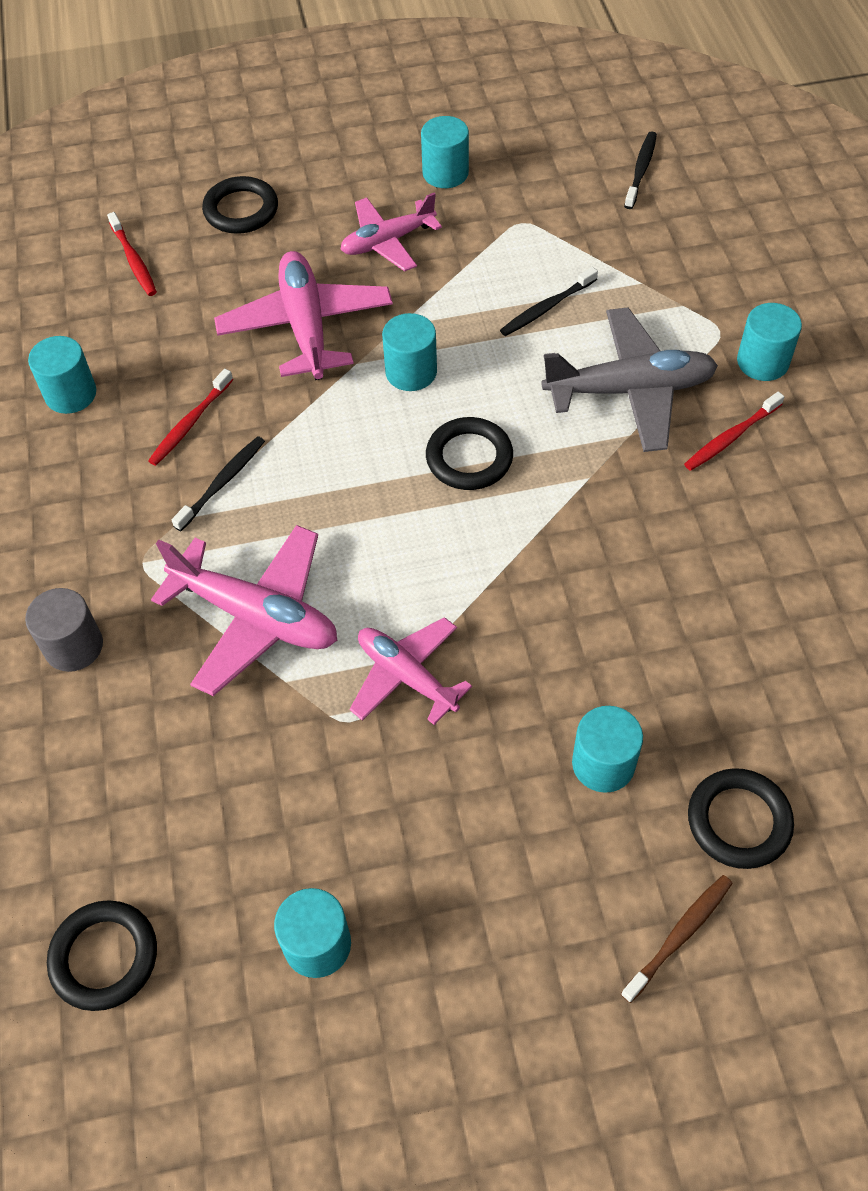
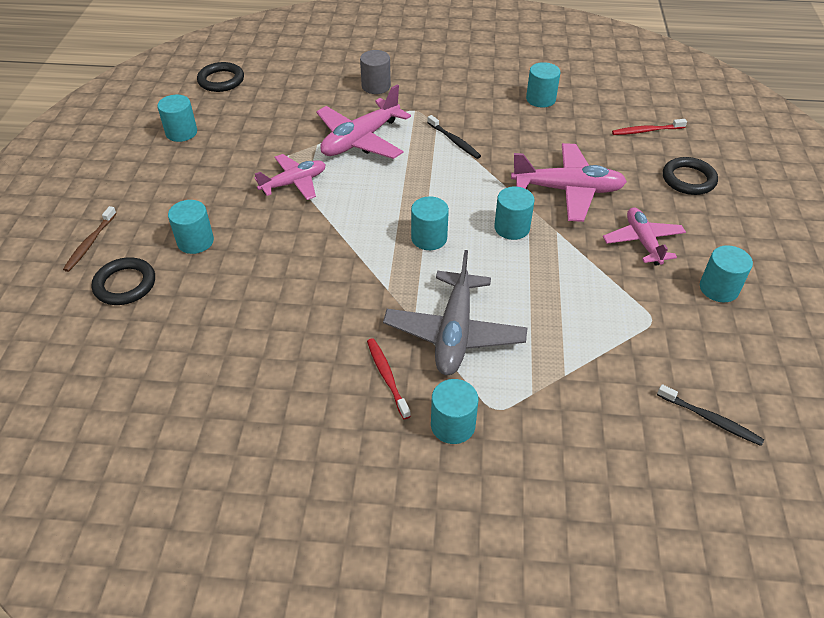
camera: 105 degrees right, 10 degrees down
red toothbrush [148,369,233,466] -> none
black ring [426,417,513,490] -> turquoise cylinder [411,196,449,250]
black toothbrush [500,267,598,336] -> none
brown toothbrush [621,875,733,1003] -> brown toothbrush turned 45 degrees clockwise [63,206,117,272]

